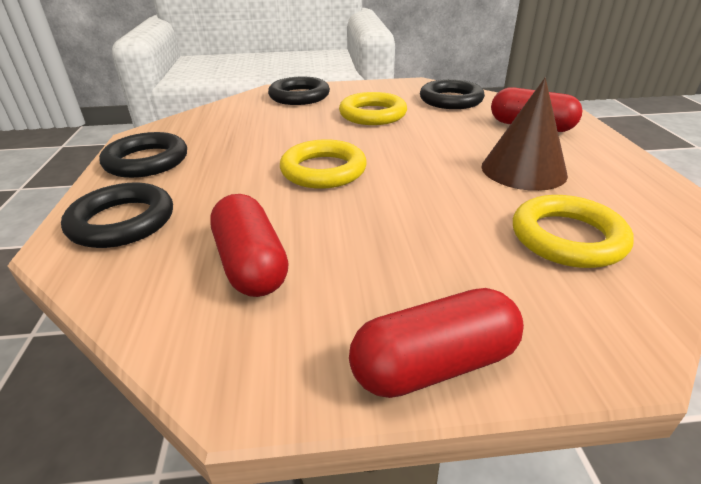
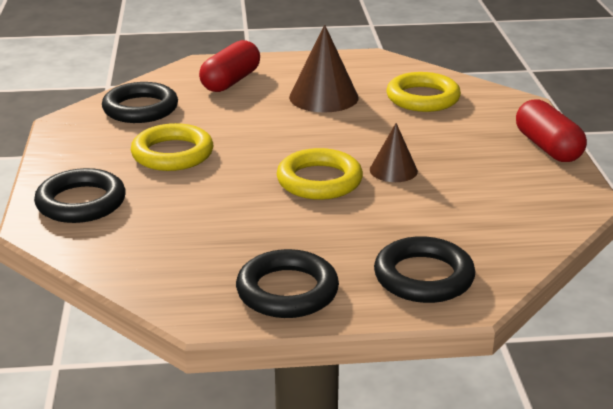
camera: 90 degrees left, 5 degrees down
red capsule [210,194,289,297] -> none
none -> brown cone [370,123,418,182]

